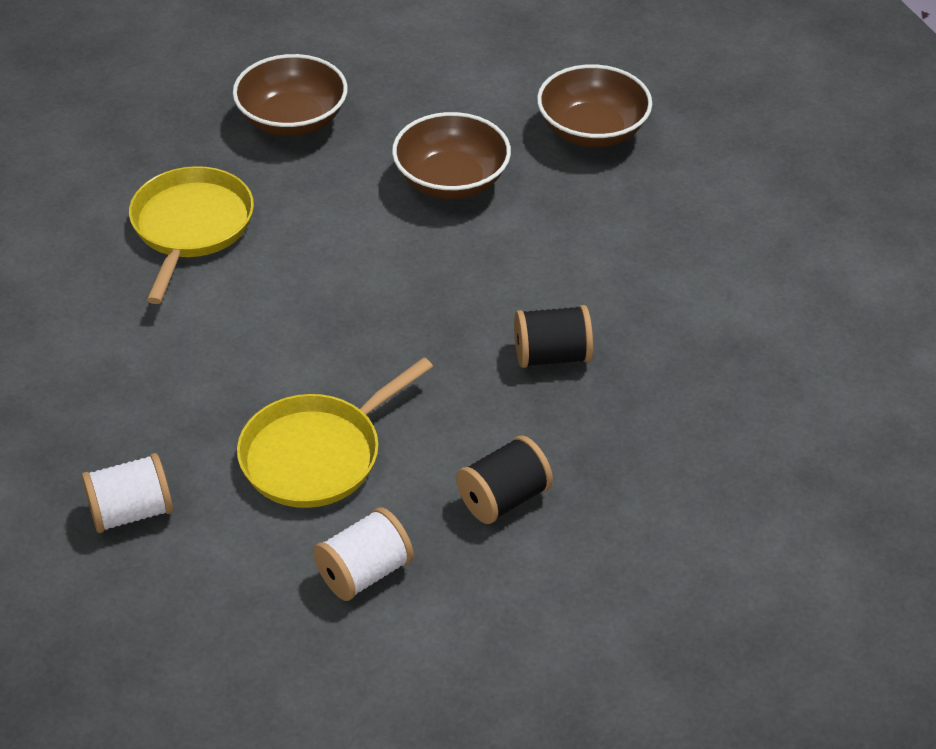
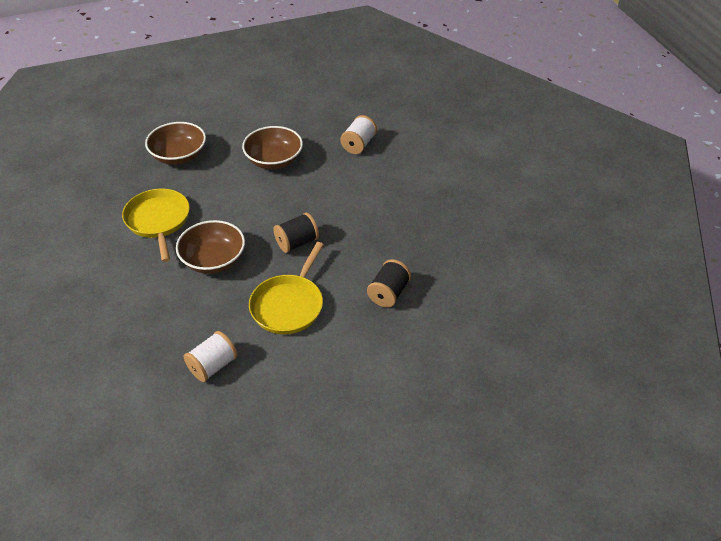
camera: 25 degrees left, 0 degrees up
white spool [313,507,414,601] -> white spool moved to [340,115,377,154]
black spool [514,305,593,368] -> black spool moved to [273,213,319,253]
brown bowl [537,64,652,147] -> brown bowl moved to [176,220,245,274]

